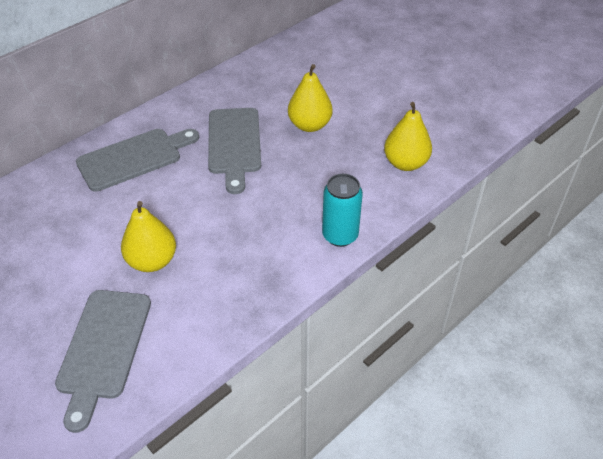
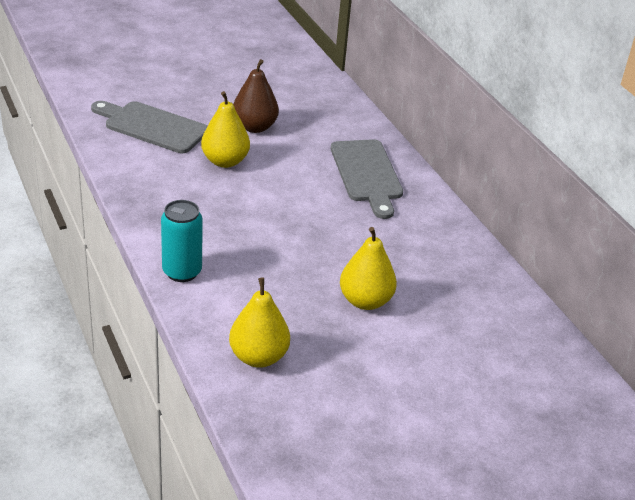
camera: 105 degrees right, 10 degrees down
grey cutting board [208,108,261,194] -> none
none -> brown pear [233,59,279,133]

